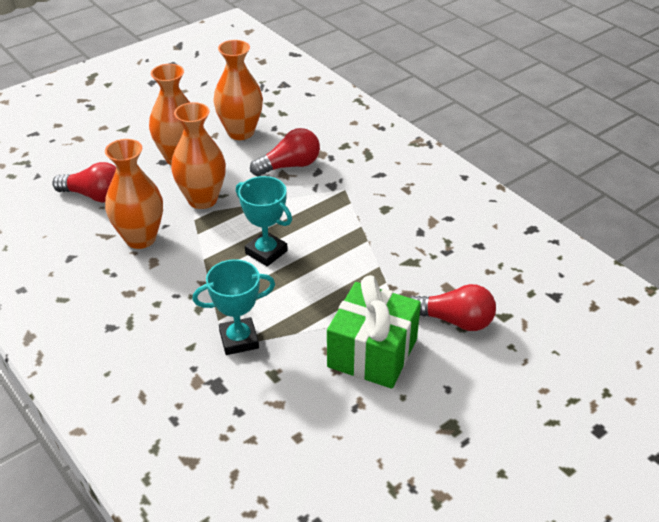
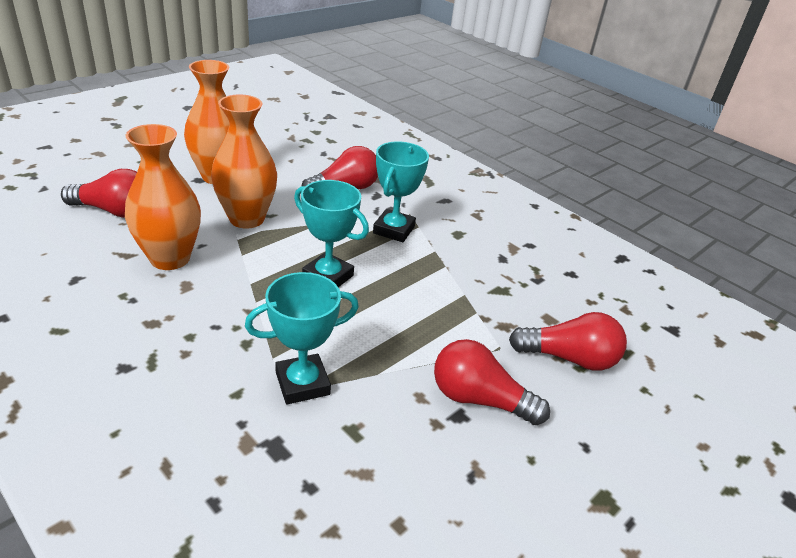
camera: 10 degrees left, 5 degrees down
orange vase [213,40,263,140] -> none
green gift [327,275,421,389] -> red light bulb [434,339,550,425]
none -> turquoise trophy [373,141,429,242]

